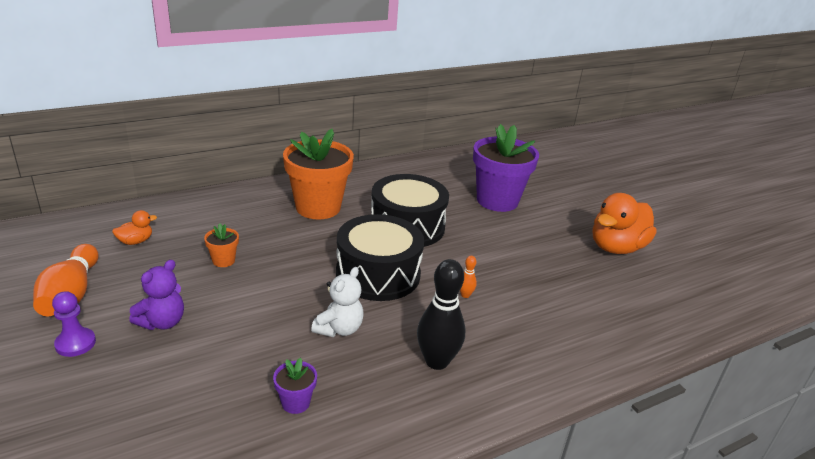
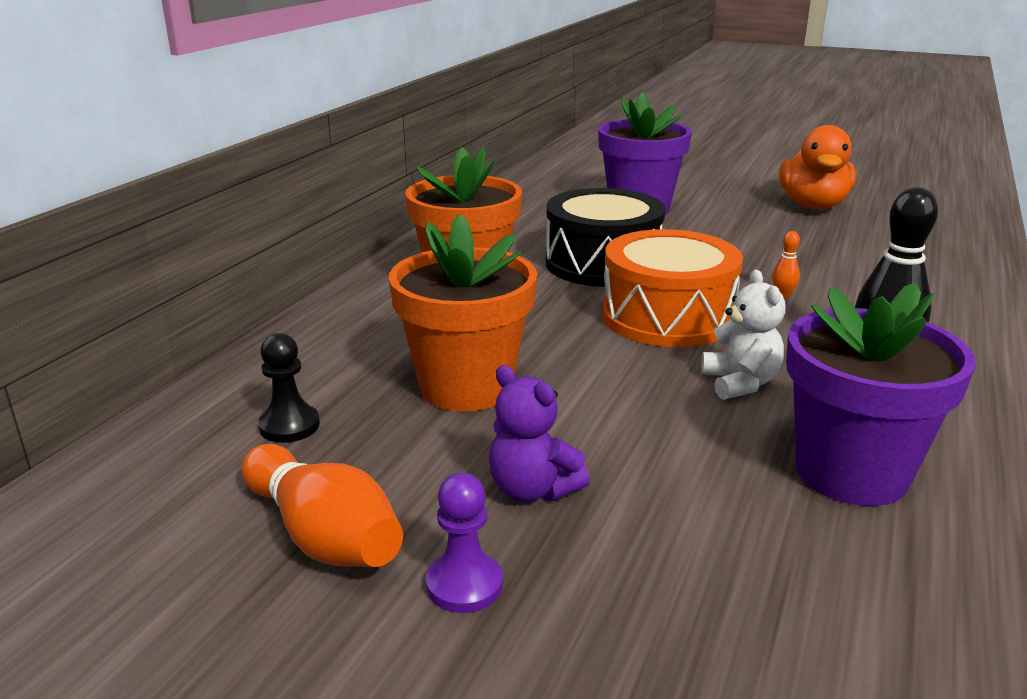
camera: 35 degrees left, 5 degrees down
orange duck [112,210,157,245] -> black pawn [258,333,320,443]
purple teddy bear [129,260,184,330] -> purple teddy bear turned 135 degrees clockwise [489,365,590,502]
orange flower pot [204,223,239,267] -> orange flower pot [389,214,537,412], size x2.36
purple flower pot [273,358,317,414] -> purple flower pot [786,282,975,506], size x2.36
black drum [336,214,424,301] -> orange drum [602,229,743,347]

